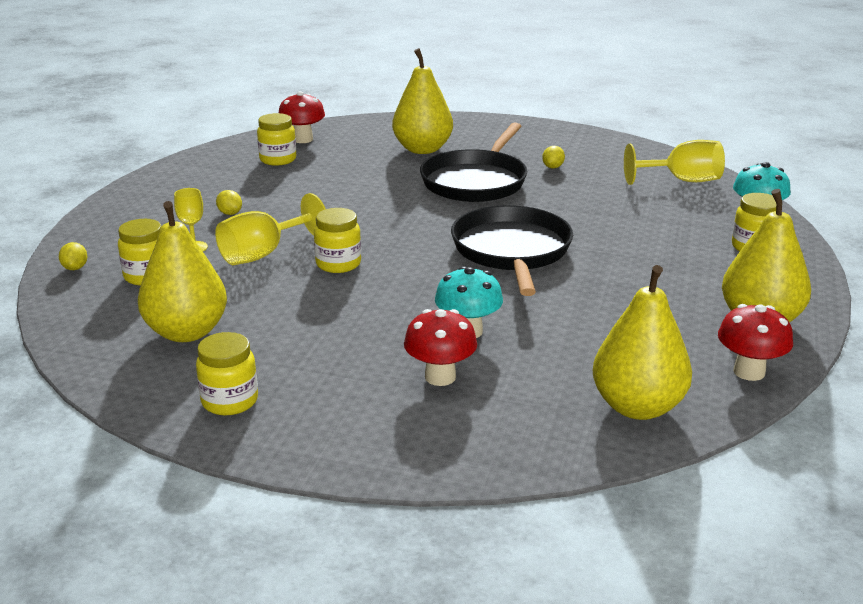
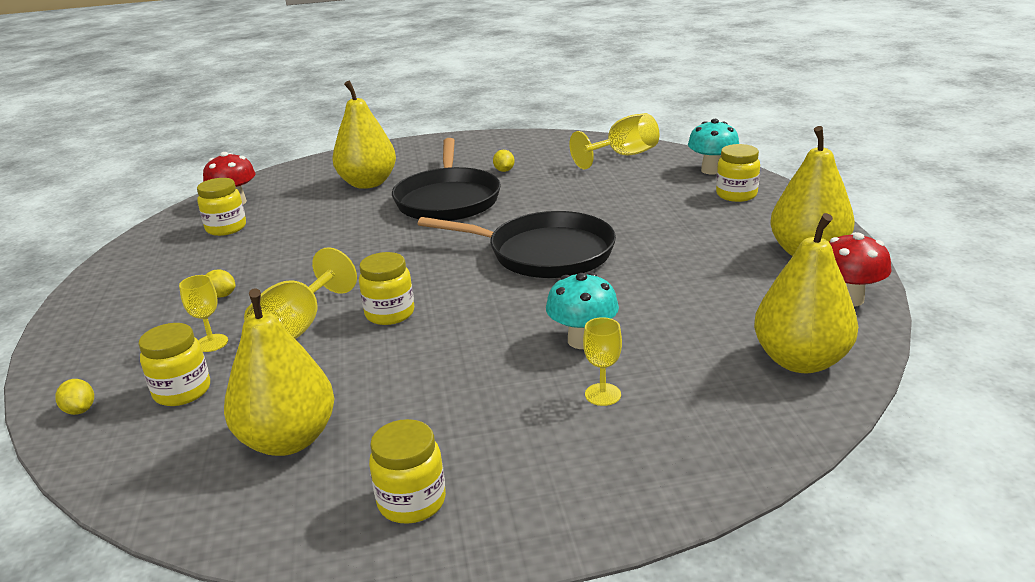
camera: 25 degrees left, 0 degrees up
red mushroom [404,309,477,386] -> yellow goblet [583,317,622,406]
black pan [451,205,573,296] -> black pan turned 135 degrees clockwise [418,211,616,278]

